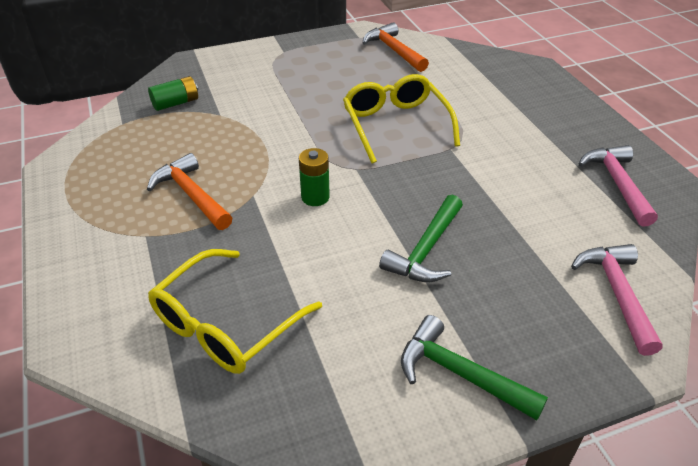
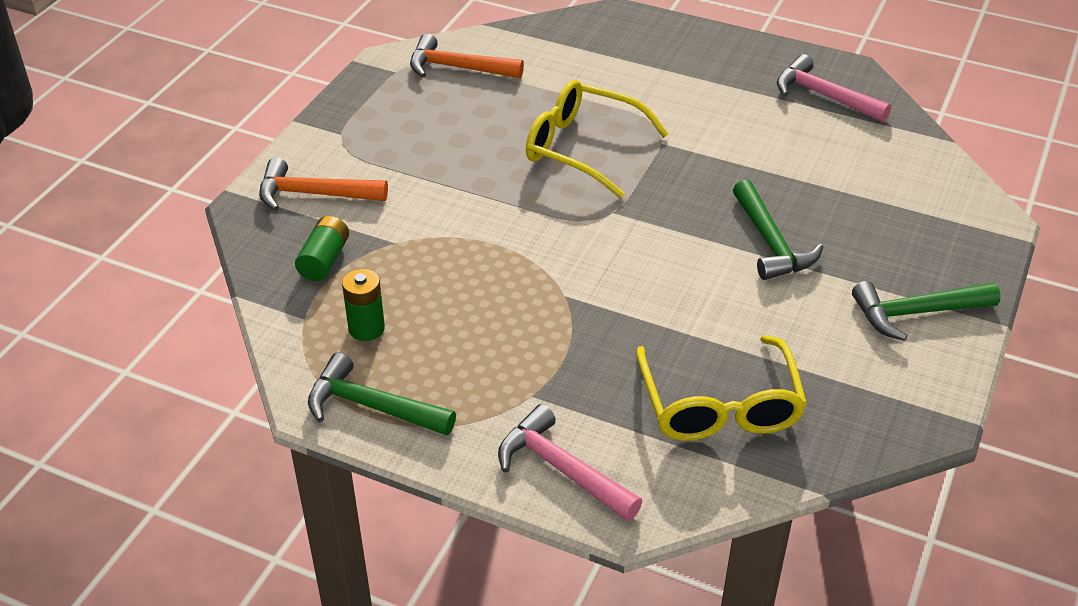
camera: 45 degrees left, 0 degrees up
orange hammer [147,153,232,230] -> orange hammer moved to [259,158,388,211]
green battery [299,148,330,206] -> green battery moved to [342,269,385,341]
pink hammer [571,244,663,356] -> pink hammer moved to [498,404,642,521]
none -> green hammer [308,353,456,436]

